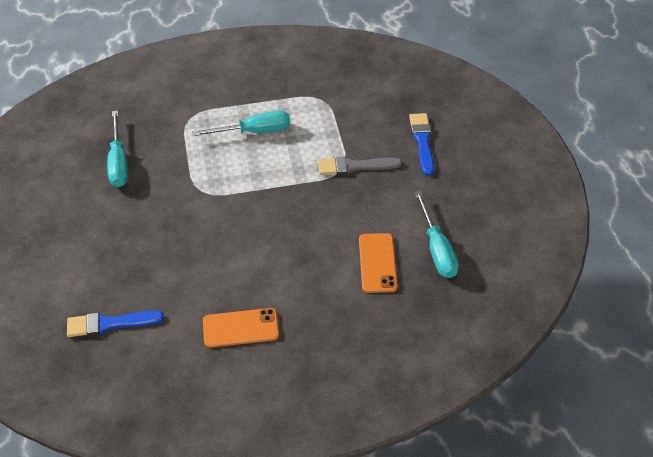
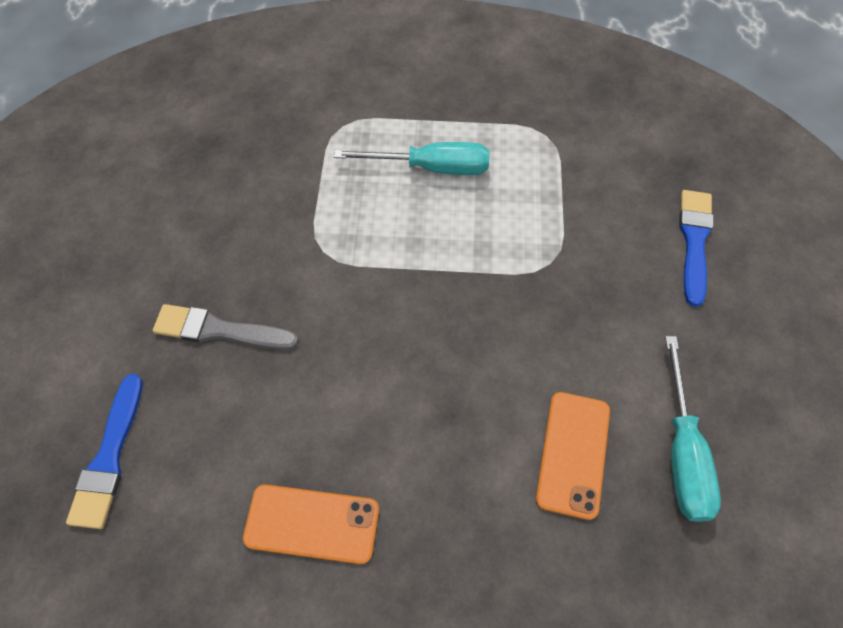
camera: 15 degrees right, 10 degrees up
blue brush [67,311,164,337] -> blue brush turned 90 degrees counterclockwise [66,374,143,529]
turquoise screwdriver [107,111,128,187] -> none
grey brush [318,156,402,175] -> grey brush moved to [153,304,299,350]

